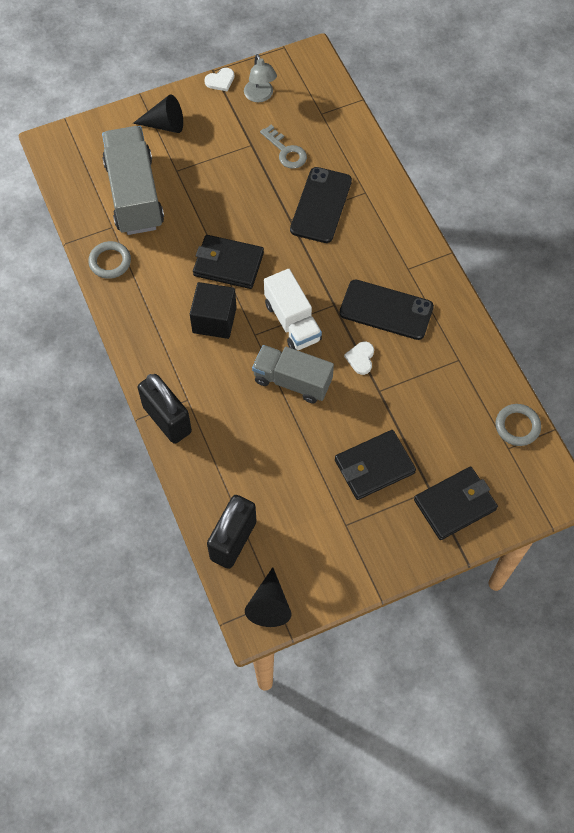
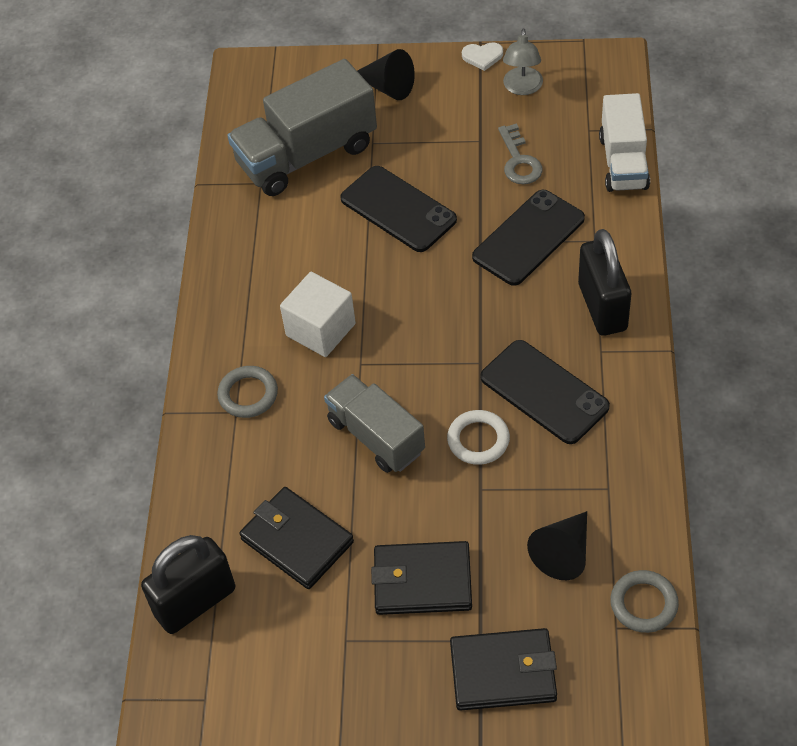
camera: 30 degrees right, 10 degrees down
grey ring [88,241,131,279] -> grey ring moved to [217,366,278,418]
grey truck [102,126,164,235] -> grey truck turned 135 degrees counterclockwise [227,59,377,196]
black padlock [138,374,192,444] -> black padlock moved to [578,229,631,336]
black cube [190,282,237,339] -> white cube [280,272,356,357]
black wallet [193,235,264,289] -> black wallet moved to [239,487,354,589]
black cone [245,567,291,627] -> black cone moved to [527,511,587,580]
white truck [264,269,322,350] -> white truck moved to [599,93,650,192]
white heart [344,342,374,375] -> white ring [447,410,510,465]
none -> black phone [340,166,457,252]

